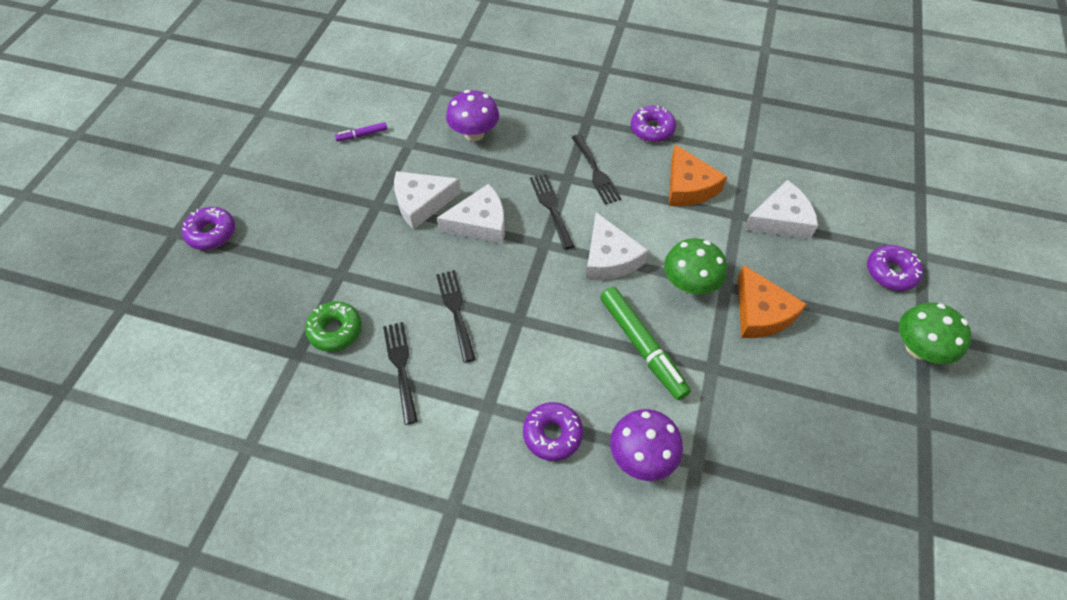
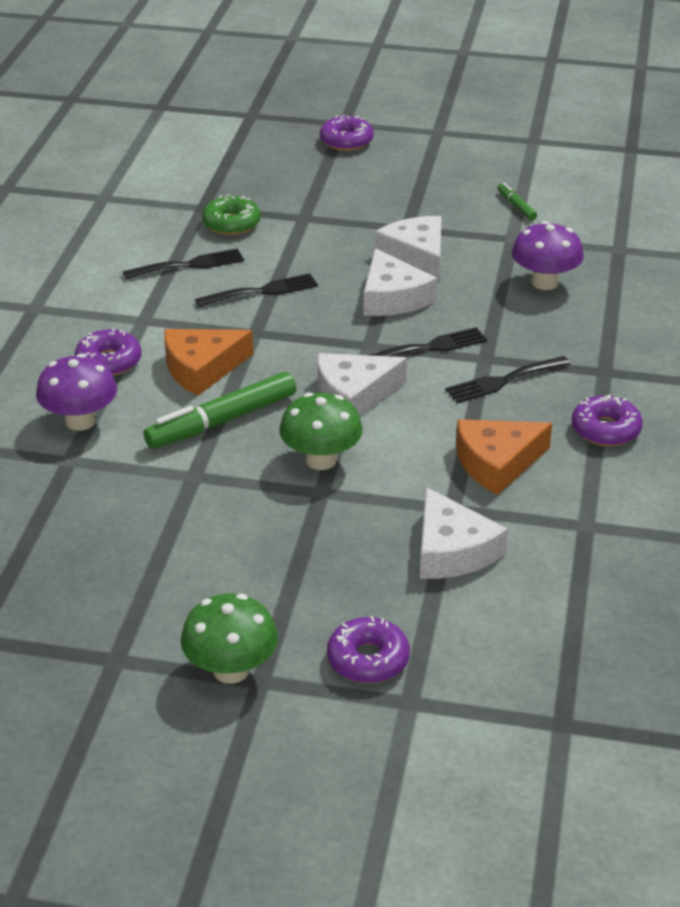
camera: 85 degrees right, 20 degrees down
purple marker [335,122,388,142] -> green marker [497,183,537,220]
orange cheese [738,265,807,338] -> orange cheese moved to [164,329,253,396]

